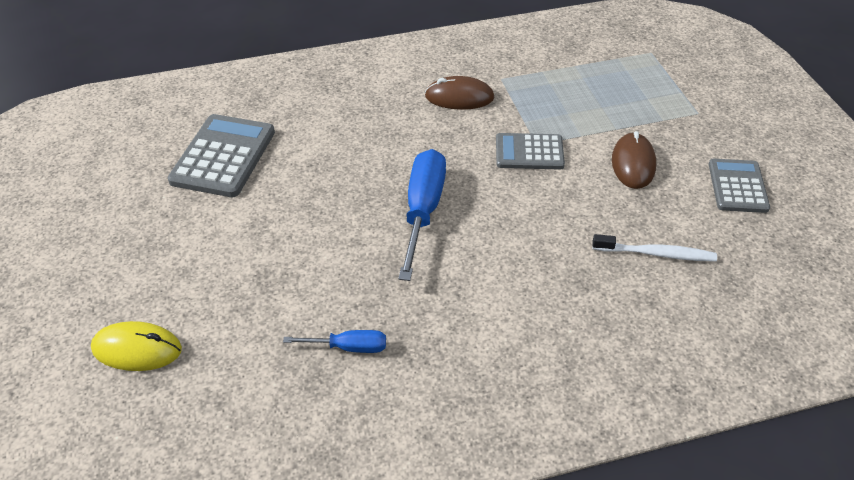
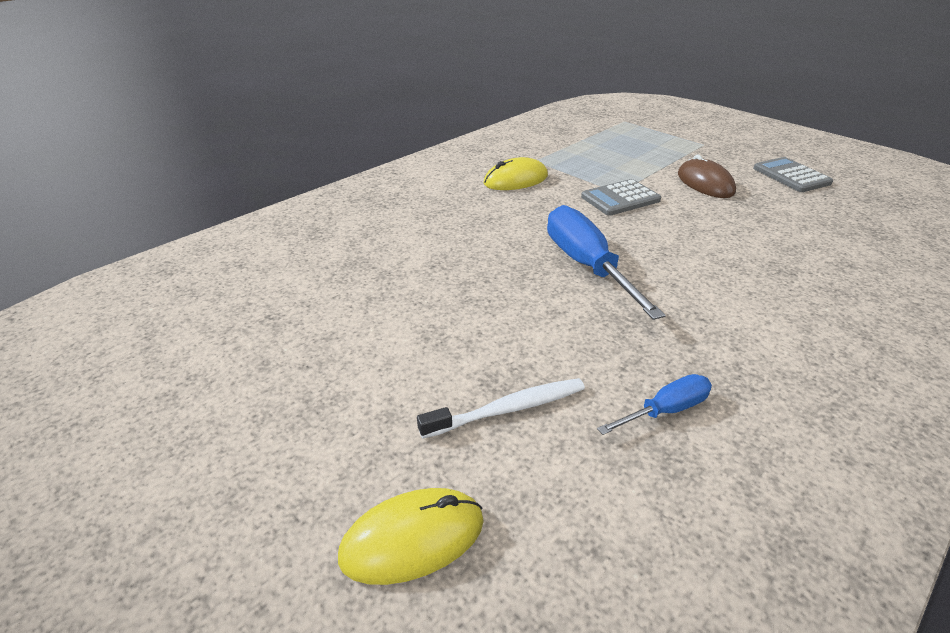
camera: 30 degrees left, 10 degrees down
grey calculator [168,114,275,197] -> none
brown mouse [425,76,494,110] -> yellow mouse [483,157,548,190]
white toothbrush [592,234,717,262] -> white toothbrush moved to [417,378,585,439]

